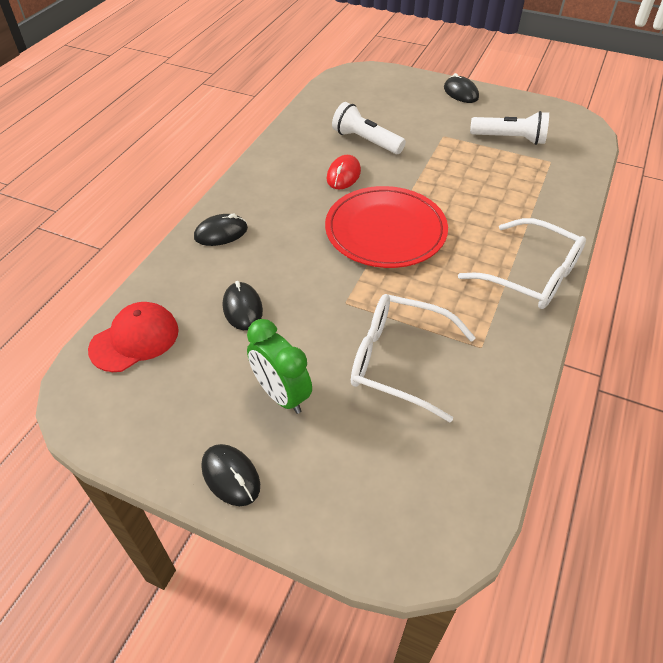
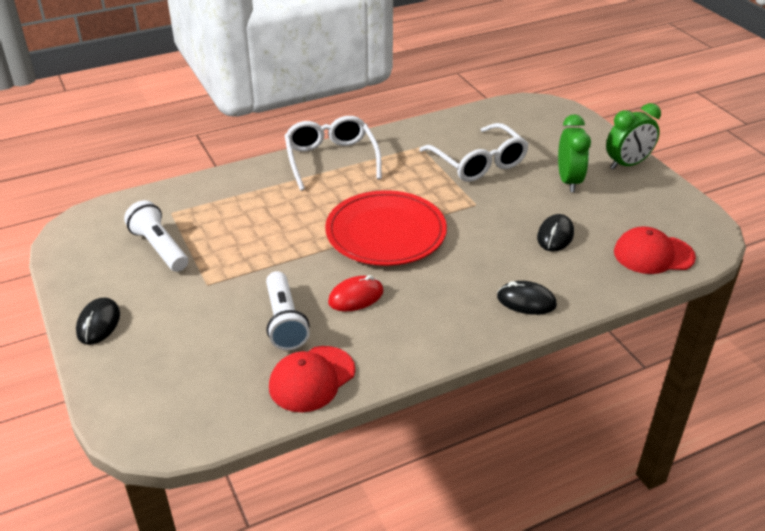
camera: 140 degrees left, 10 degrees down
black mouse [201,444,260,506] -> green clock [606,103,661,170]
none -> red cap [269,346,355,412]

